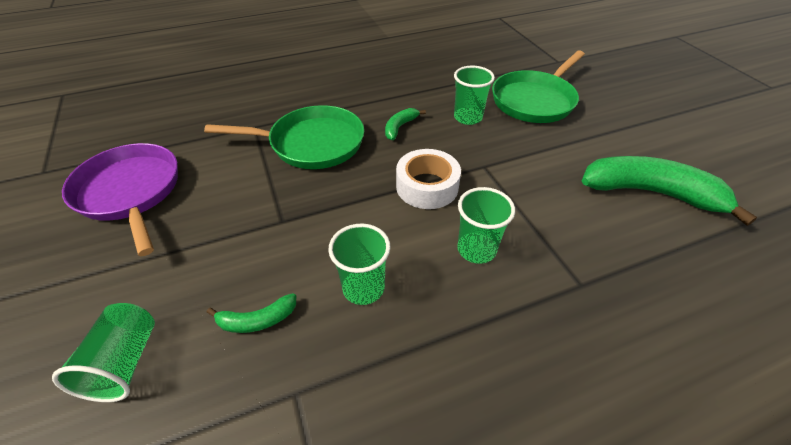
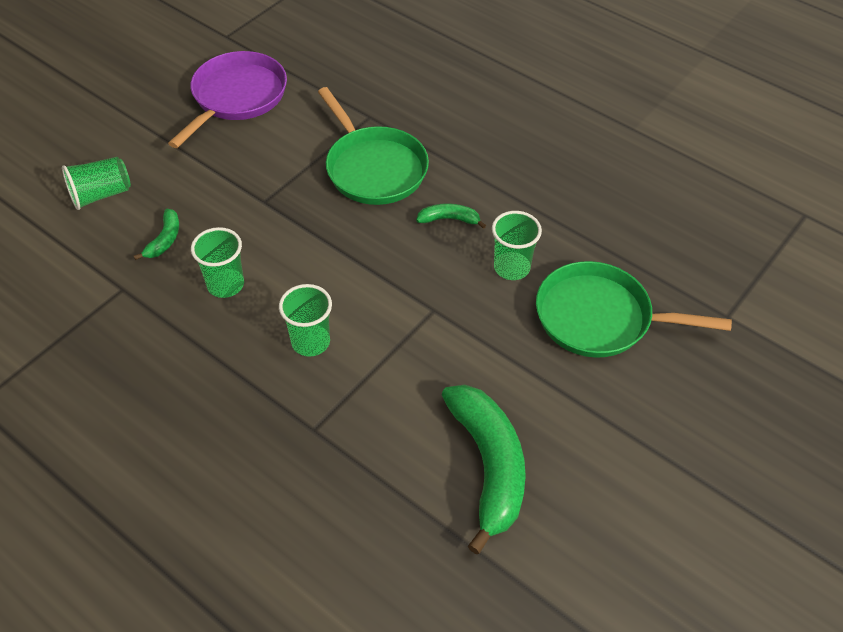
camera: 60 degrees right, 5 degrees up
green banana [207,293,296,333] -> green banana turned 120 degrees counterclockwise [134,209,179,260]
white tape [396,149,461,209] -> none

